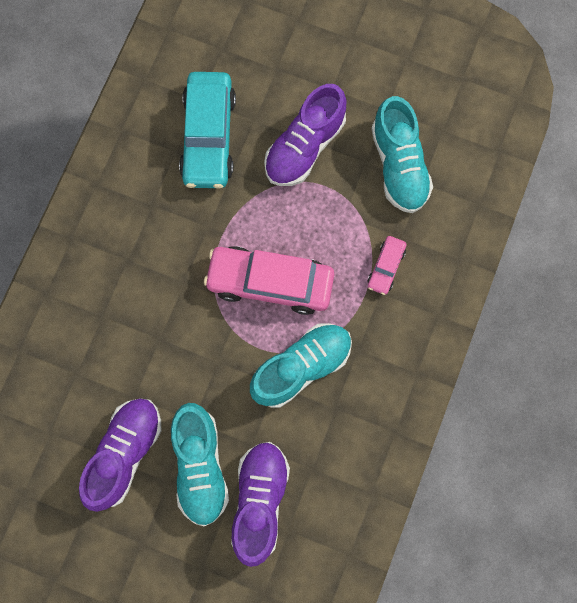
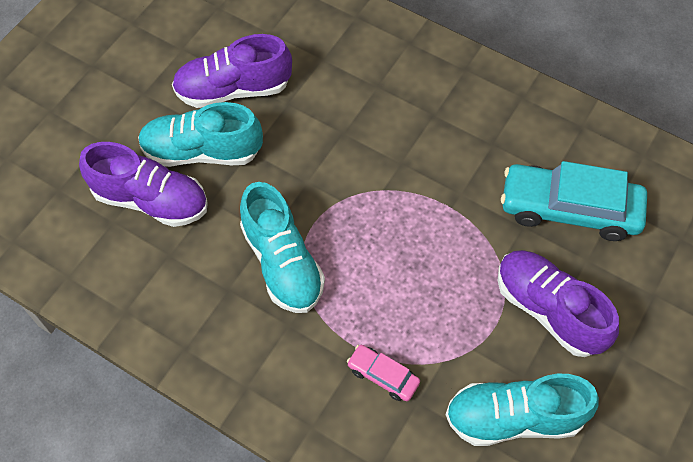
camera: 100 degrees right, 15 degrees down
purple shoe [79,399,161,512] -> purple shoe turned 135 degrees clockwise [172,34,292,108]
pink car [204,246,334,315] -> none

